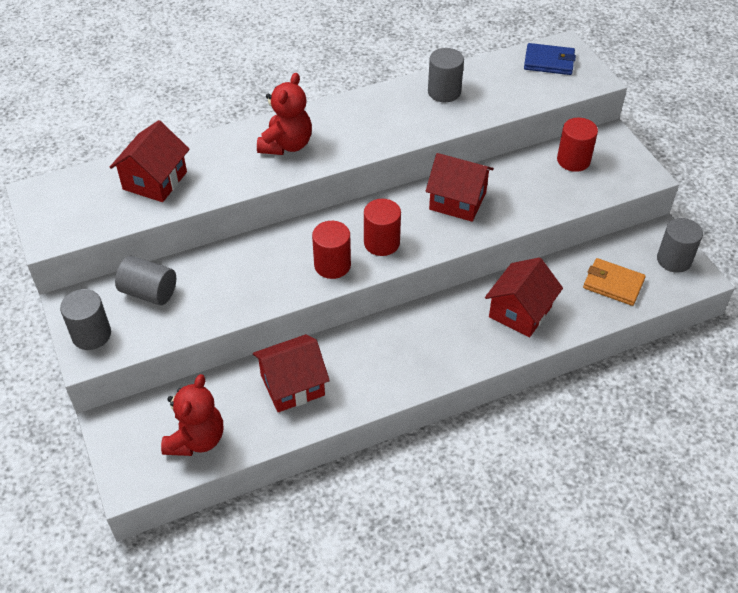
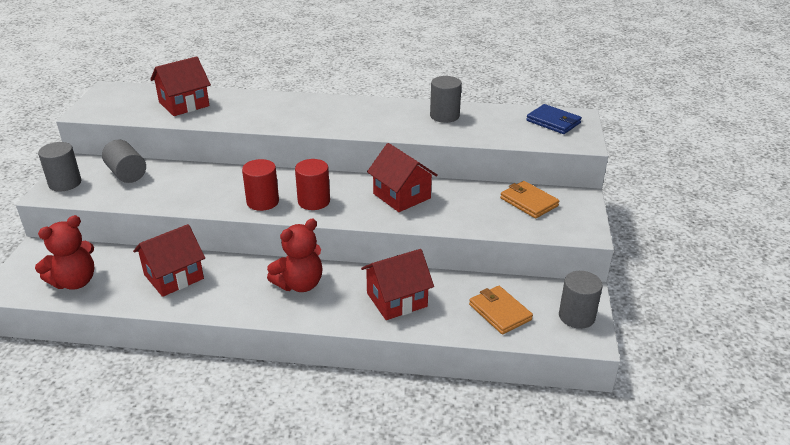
camera: 30 degrees right, 15 degrees down
red house [253,334,330,412] -> red house turned 45 degrees counterclockwise [133,224,205,297]
red teddy bear [257,73,312,155] -> red teddy bear moved to [267,219,323,292]
red cylinder [557,118,598,172] -> orange wallet [500,181,559,218]

